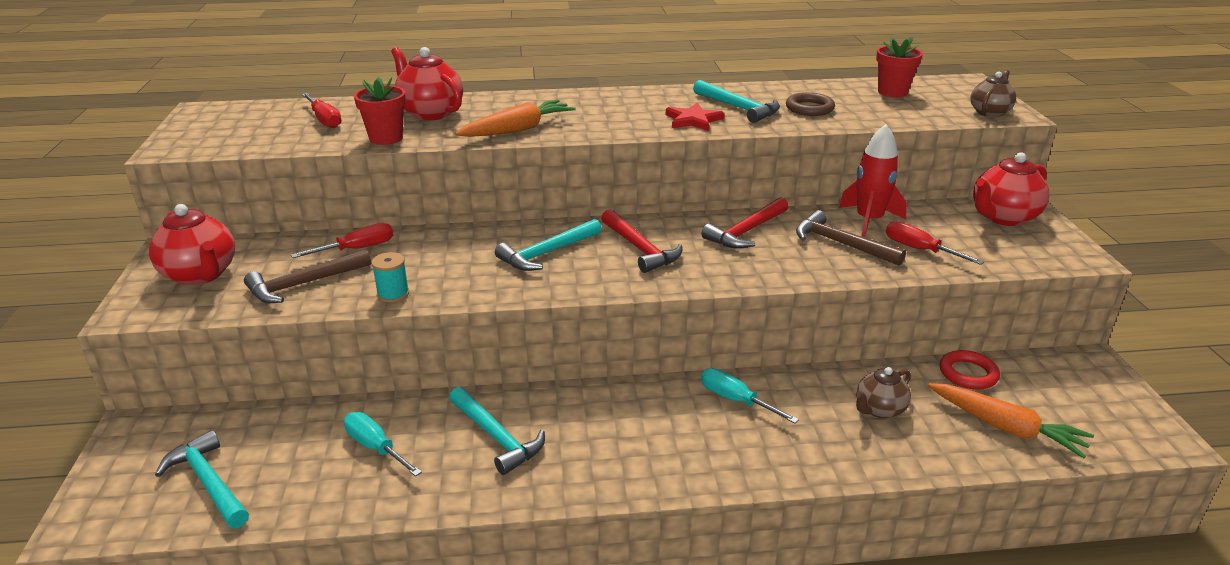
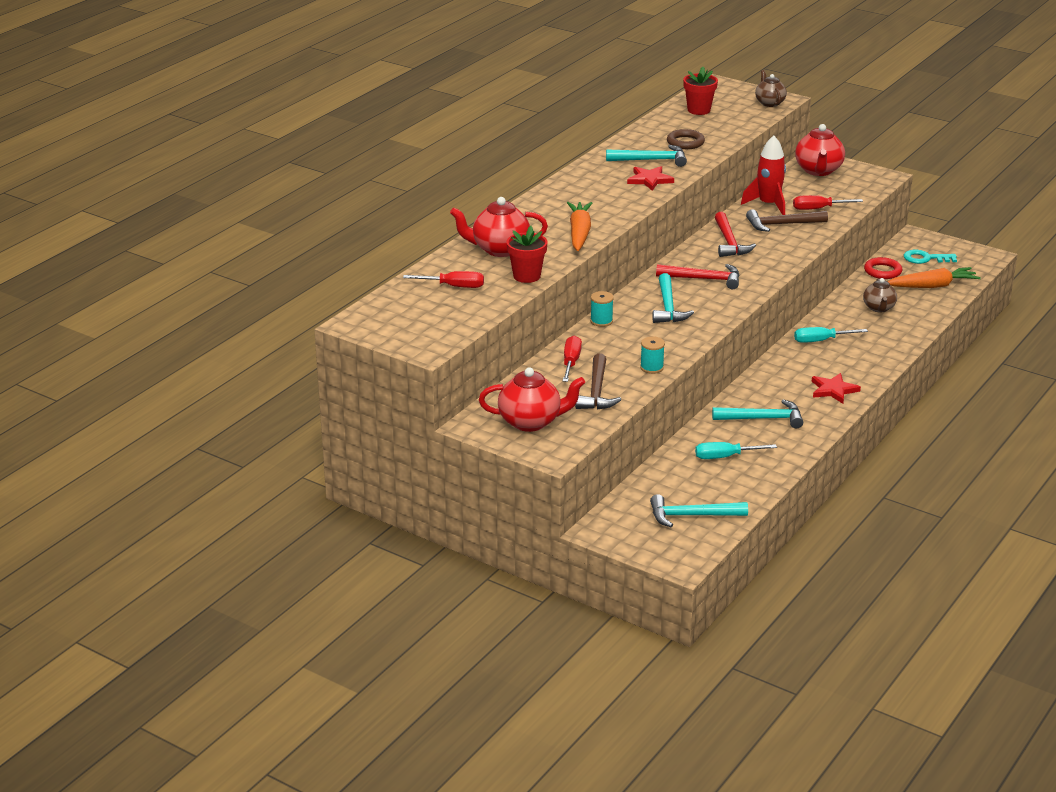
camera: 50 degrees left, 0 degrees up
none -> turquoise spool [590,291,614,327]
none -> red star [812,373,861,404]
none -> turquoise key [904,250,957,264]

